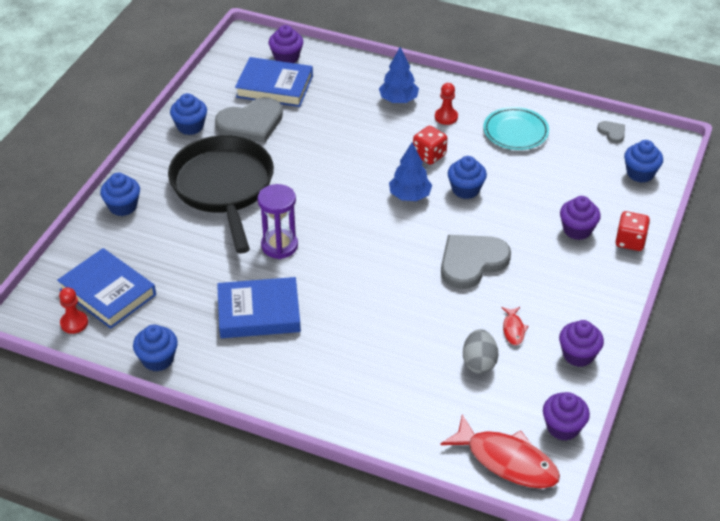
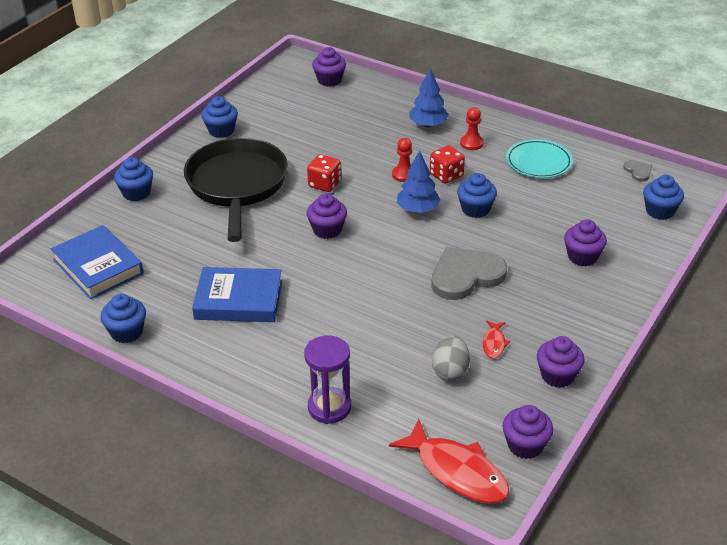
camera: 10 degrees right, 5 degrees down
red pawn [59,287,88,334] -> red pawn moved to [392,138,412,182]
grey heart [215,97,283,143] -> none
blue book [235,57,313,107] -> none
purple hourglass [258,184,298,259] -> purple hourglass moved to [304,335,351,424]
red dice [616,211,650,251] -> red dice moved to [307,154,341,192]
none -> purple cupcake [307,193,347,239]

